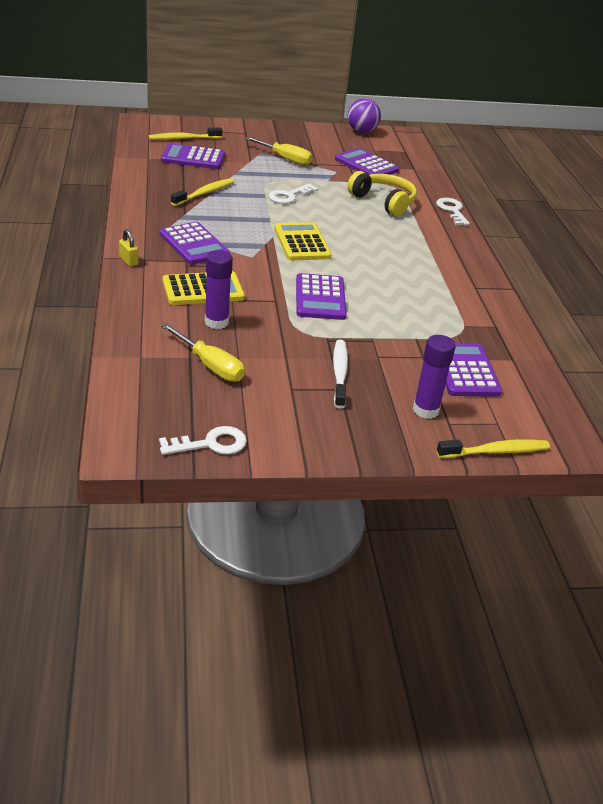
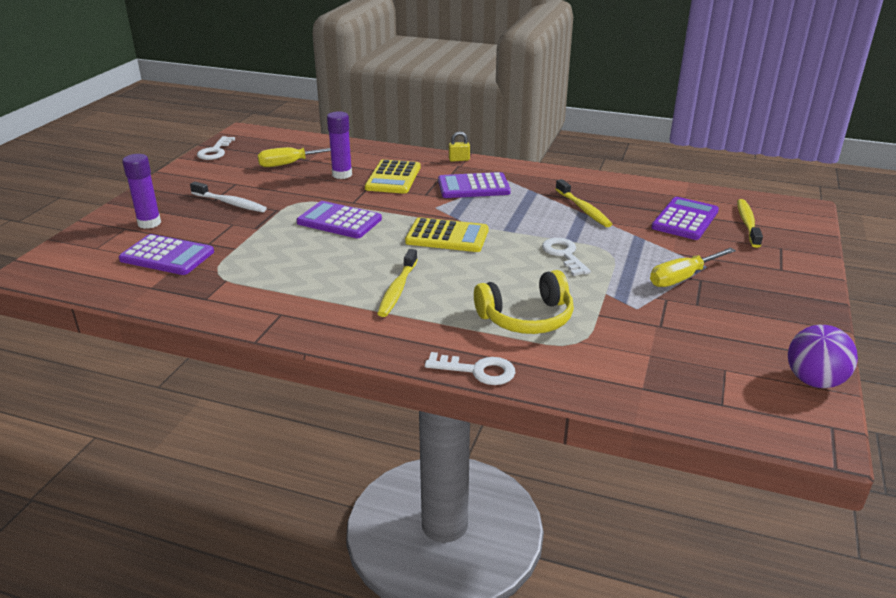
camera: 120 degrees right, 5 degrees down
purple calculator [335,148,399,175] -> none
yellow toothbrush [437,439,550,458] -> yellow toothbrush moved to [377,249,418,317]

